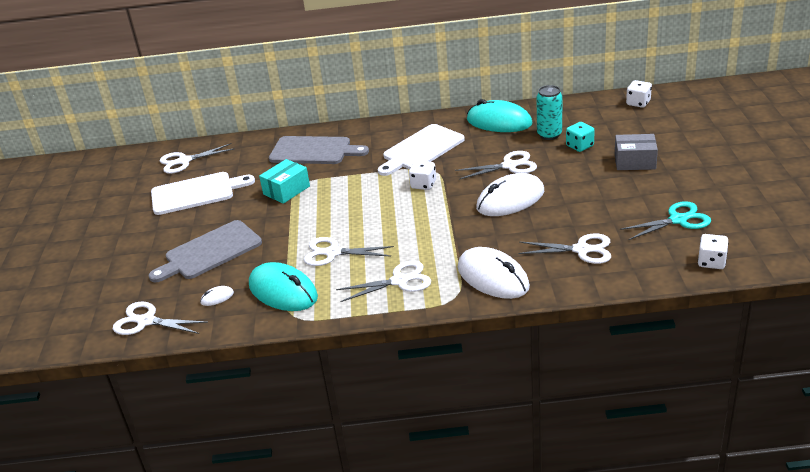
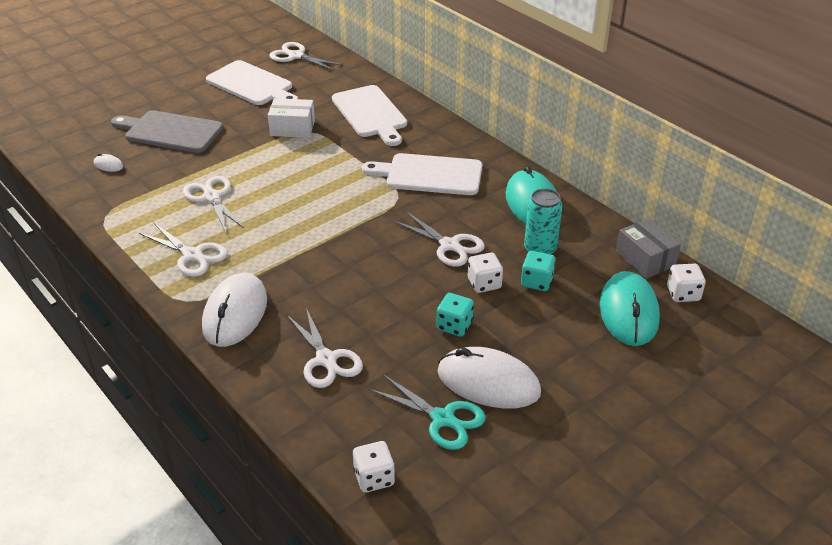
camera: 50 degrees right, 5 degrees up
white scissors [113,301,208,335] -> none
turquoise mouse [249,262,318,311] -> turquoise mouse moved to [600,271,660,346]
turquoise box [259,159,310,204] -> white box [268,98,315,138]
grey cutting board [269,136,369,164] -> white cutting board [332,85,407,146]
white dice [409,160,436,190] -> white dice moved to [468,253,503,293]
white mouse [476,173,544,216] -> white mouse moved to [438,347,541,409]
grey box [615,134,658,170] -> grey box moved to [616,218,681,279]
none -> turquoise dice [436,293,474,337]

